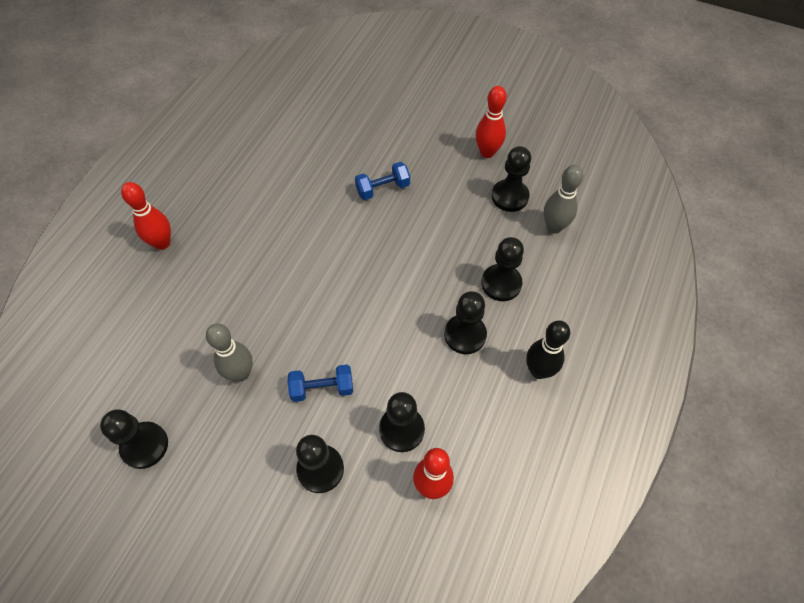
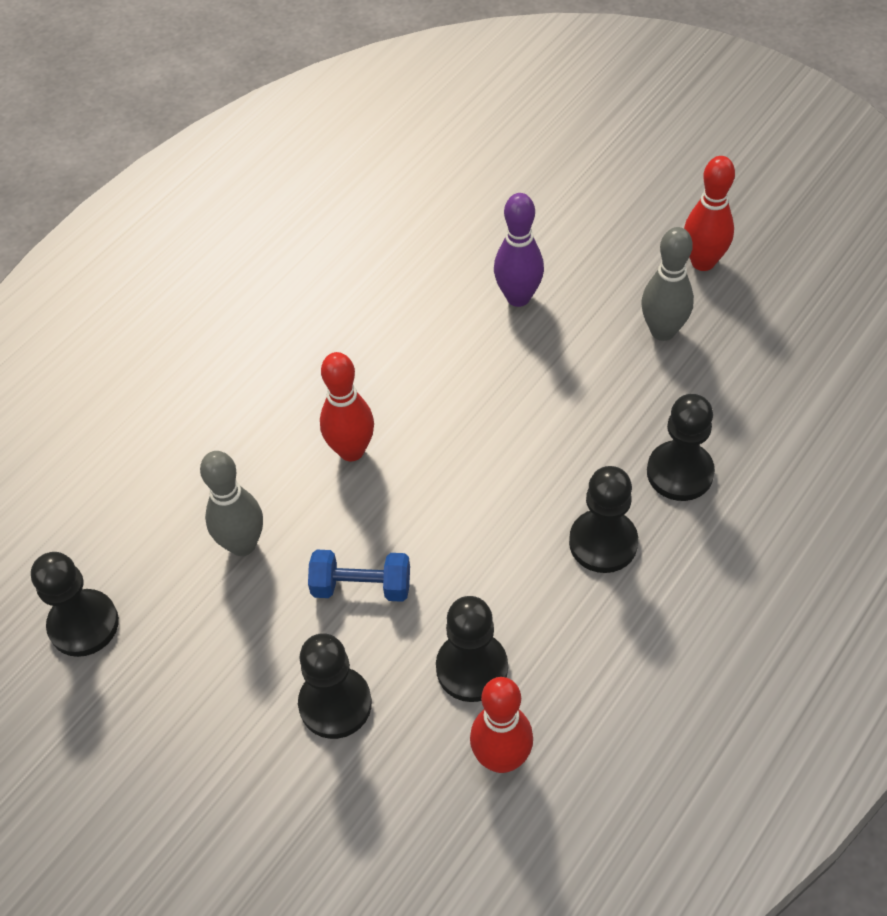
camera: 15 degrees right, 5 degrees down
red bowling pin [121,182,171,250] -> red bowling pin moved to [320,352,374,461]
blue dumbbell [355,162,410,200] -> purple bowling pin [494,193,544,307]
black pawn [492,146,531,212] -> none
black bowling pin [526,321,570,379] -> none
grey bowling pin [544,165,583,234] -> grey bowling pin moved to [641,227,694,341]

